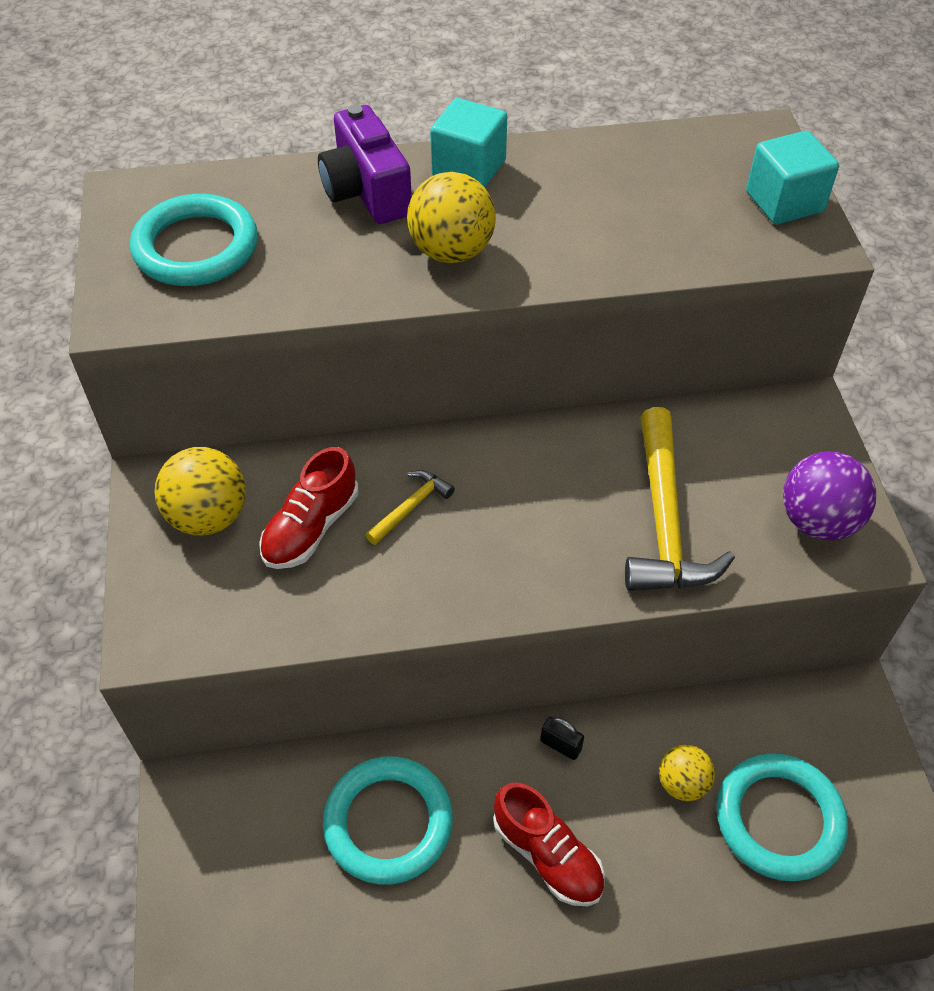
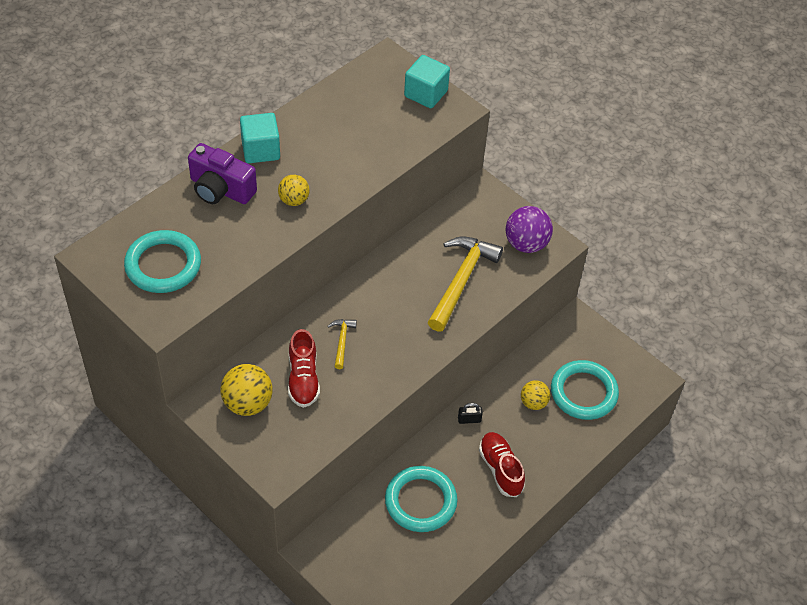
camera: 40 degrees left, 0 degrees up
yellow ball [407,172,496,263] -> yellow ball [278,175,309,206], size x0.63
red shoe [493,782,605,906] -> red shoe turned 120 degrees counterclockwise [479,432,525,497]
yellow hammer [625,407,735,591] -> yellow hammer turned 120 degrees counterclockwise [428,236,503,332]

